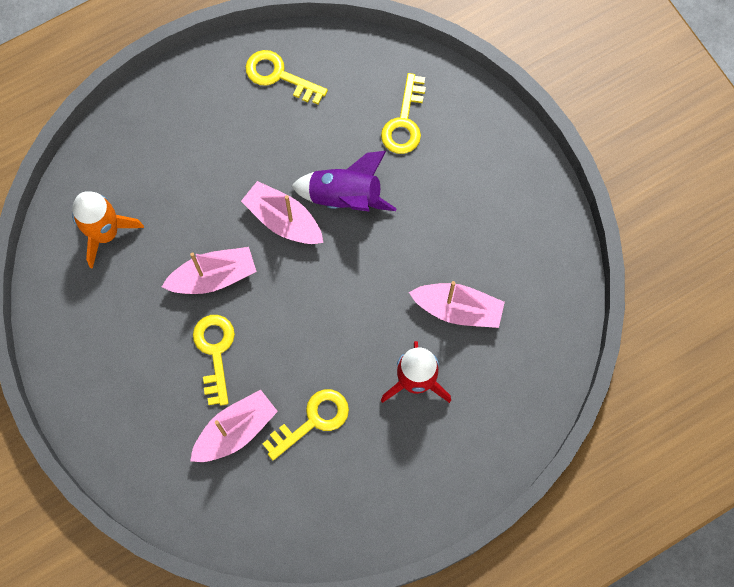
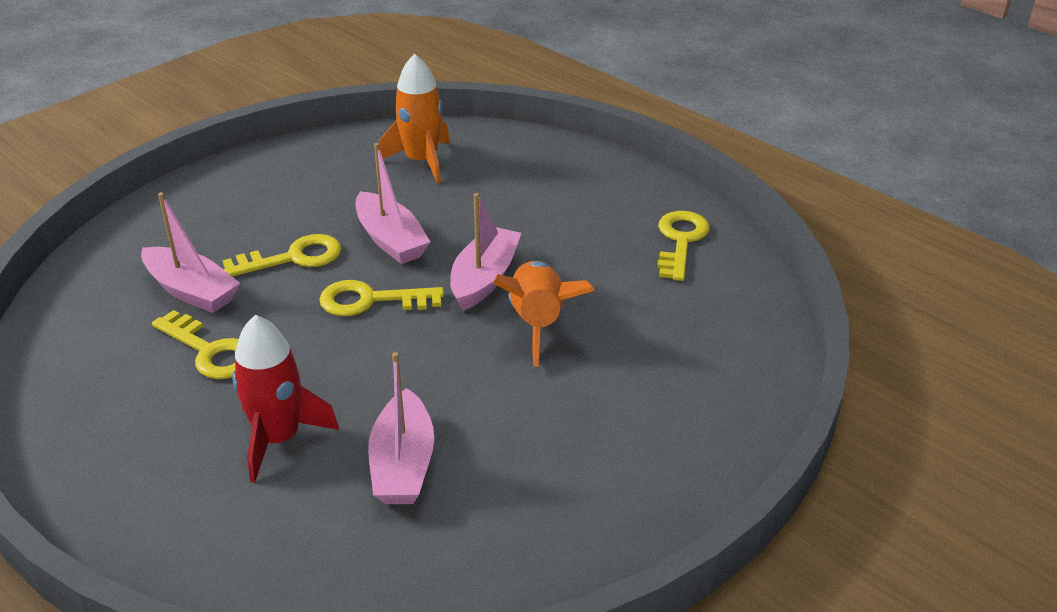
camera: 75 degrees right, 35 degrees down
purple rocket [292,151,397,212] -> orange rocket [493,261,595,367]
yellow key [381,73,426,154] -> yellow key moved to [319,280,444,316]

